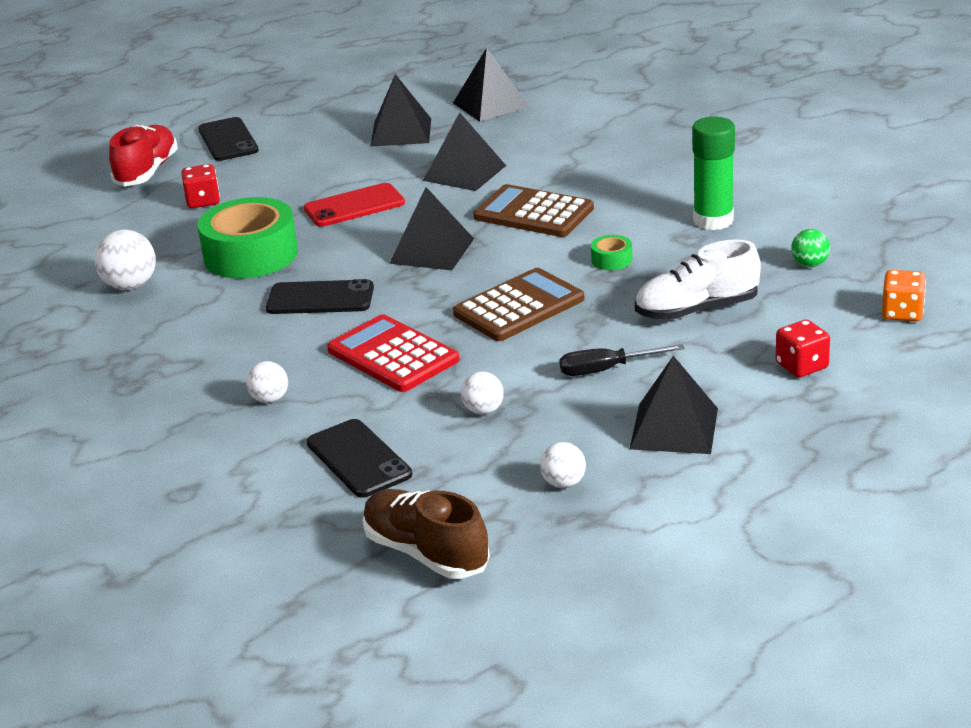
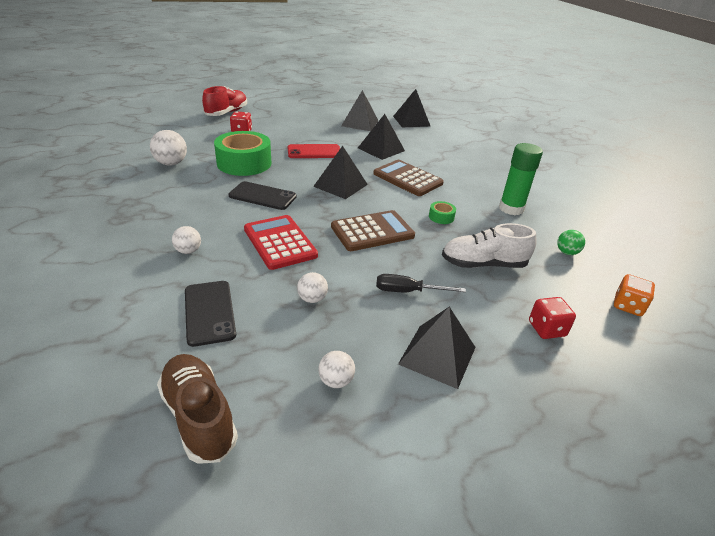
camera: 10 degrees right, 5 degrees up
black phone [198,117,259,161] -> none

